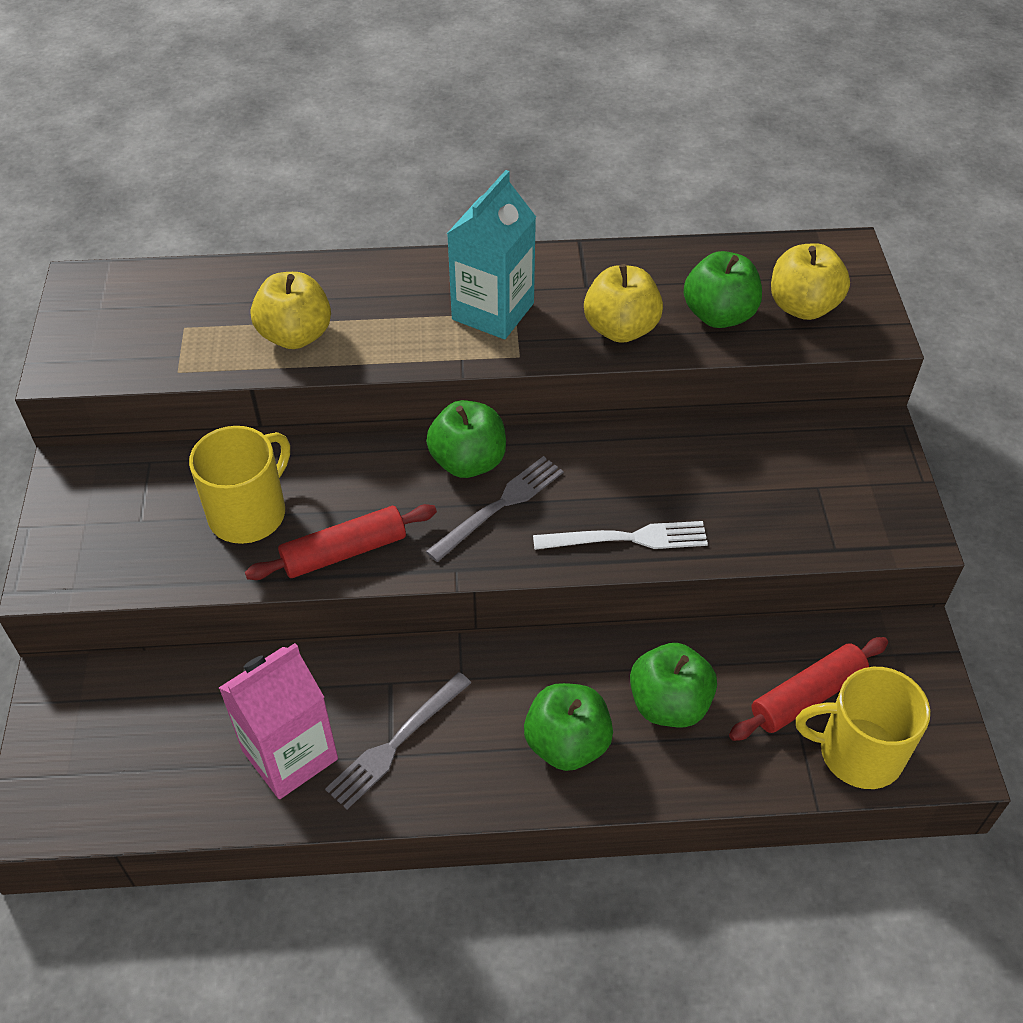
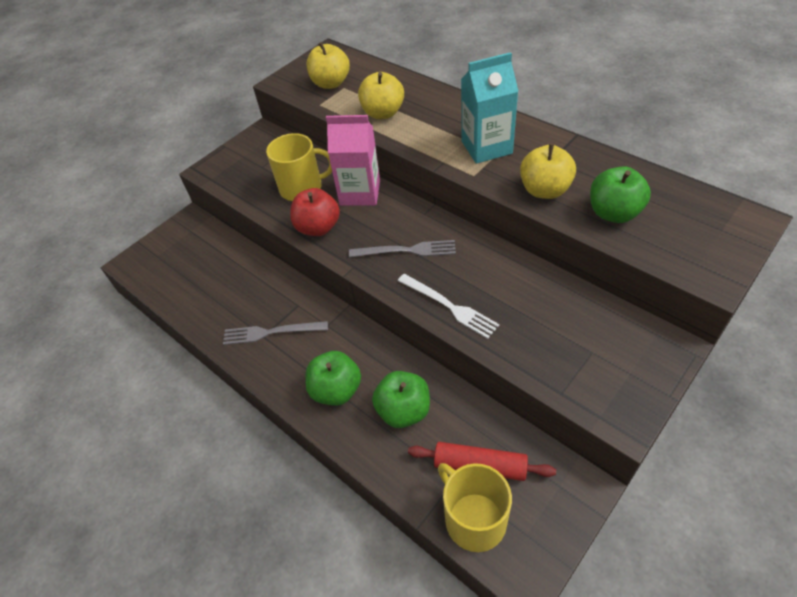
camera: 50 degrees right, 0 degrees up
pink carton [219,643,338,799] -> pink carton moved to [326,115,380,206]
red rolling pin [245,504,437,580] -> red apple [290,188,340,236]
green apple [426,400,506,478] -> none
yellow apple [771,243,850,320] -> yellow apple moved to [307,42,350,89]

